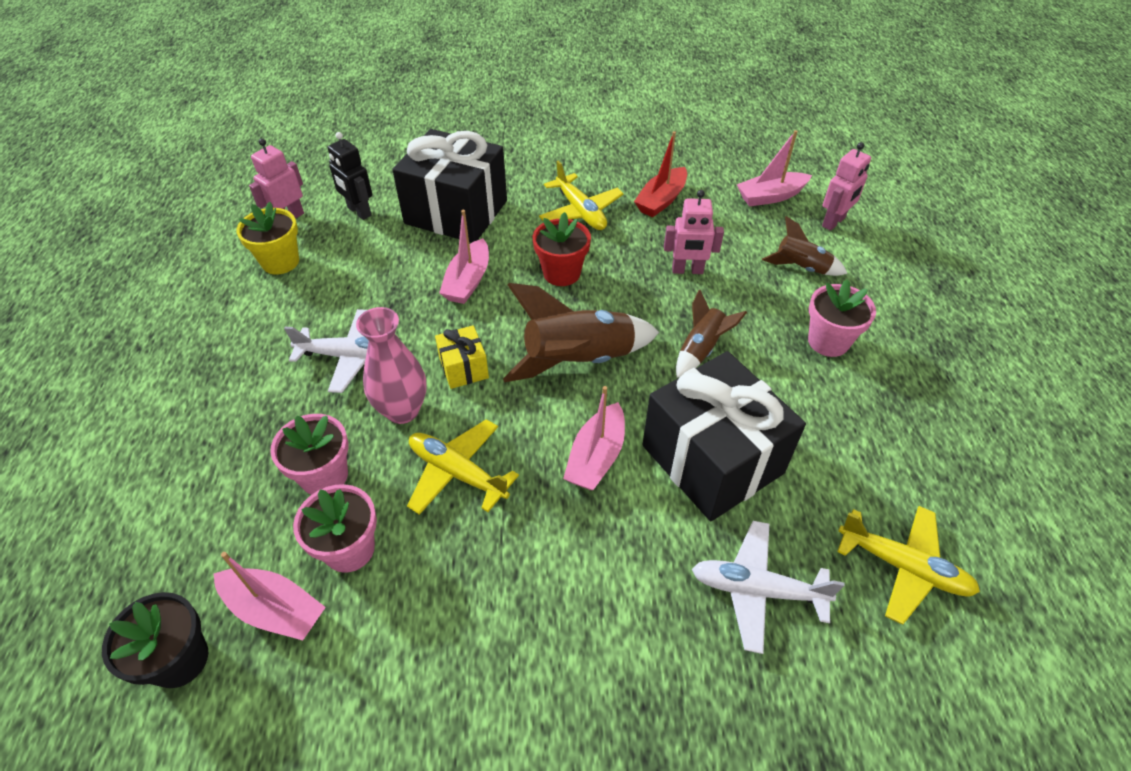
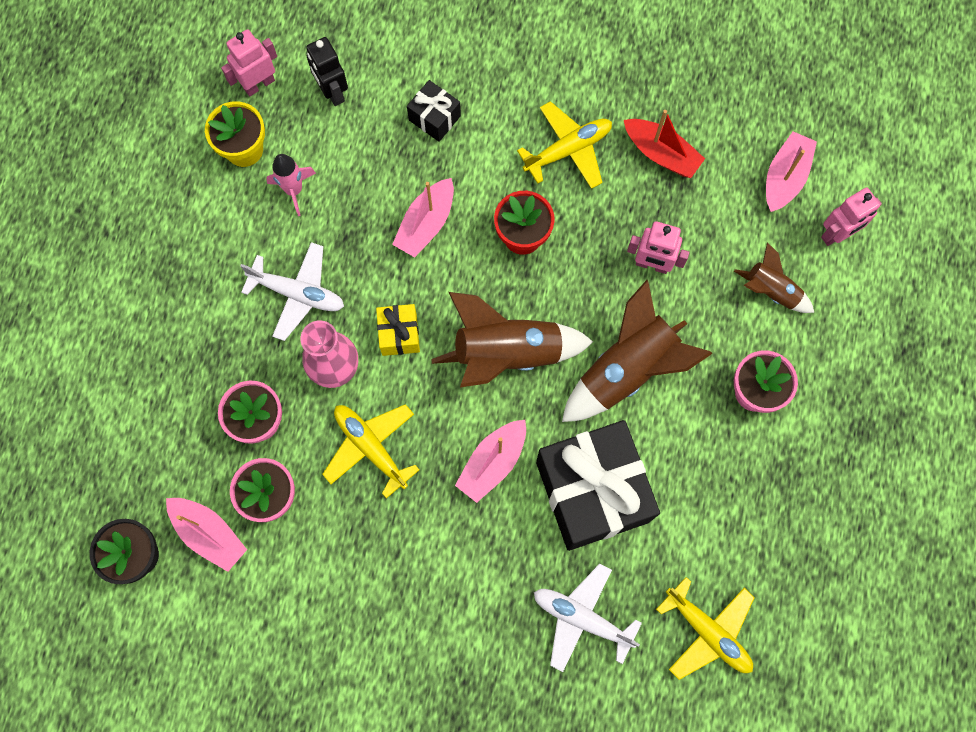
camera: 15 degrees right, 25 degrees up
black gift [392,129,507,243] -> black gift [407,80,461,142], size x0.45
yellow plane [539,160,624,230] -> yellow plane turned 105 degrees counterclockwise [517,101,612,189]
red boat [634,131,687,217] -> red boat turned 105 degrees counterclockwise [624,110,705,178]
brown rocket [676,290,747,378] -> brown rocket [562,280,713,422], size x1.80
pink boat [737,130,812,207] -> pink boat turned 120 degrees clockwise [766,131,817,212]
none -> pink rocket [266,154,316,216]

